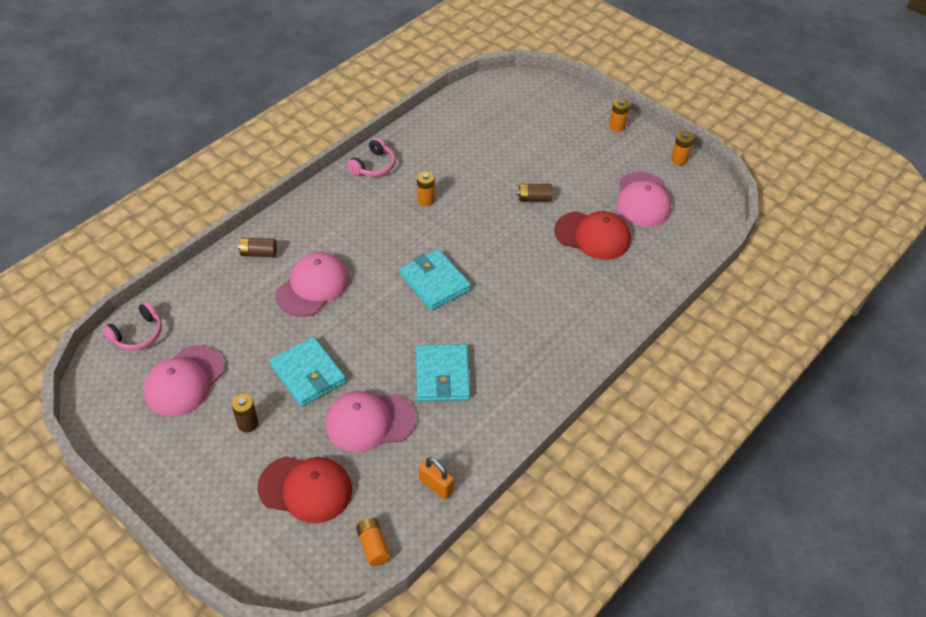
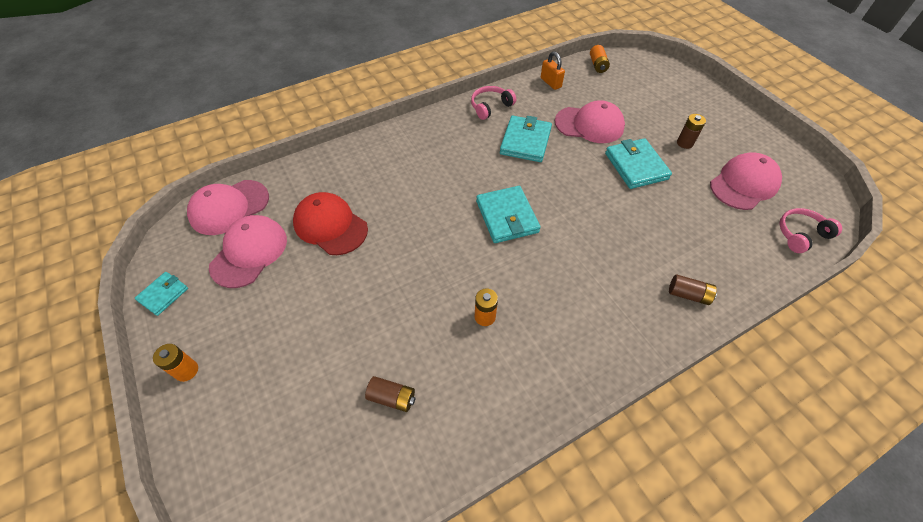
camera: 160 degrees left, 5 degrees up
red cap [258,456,352,523] -> none
pink cap [275,252,349,317] -> pink cap moved to [187,180,269,235]
pink headphones [347,138,395,177] -> pink headphones moved to [471,86,516,120]
brown battery [517,184,552,201] -> brown battery moved to [365,376,415,412]
orange battery [671,131,694,165] -> turquoise wallet [134,272,188,316]

